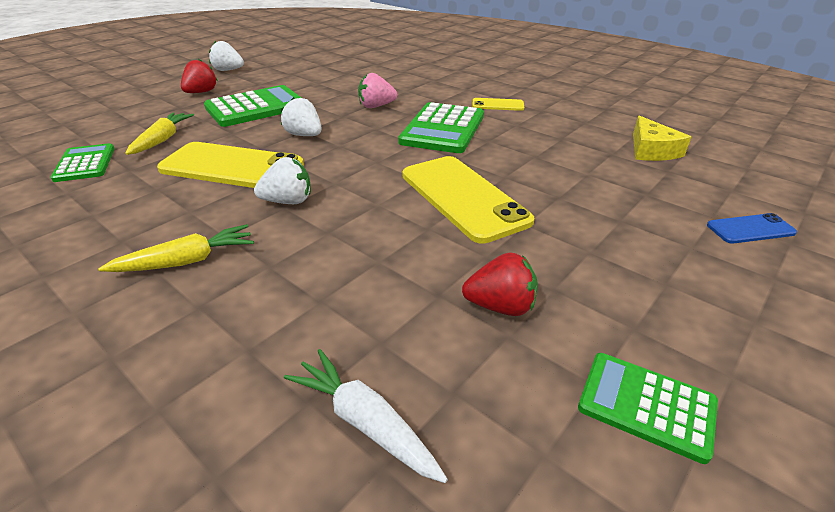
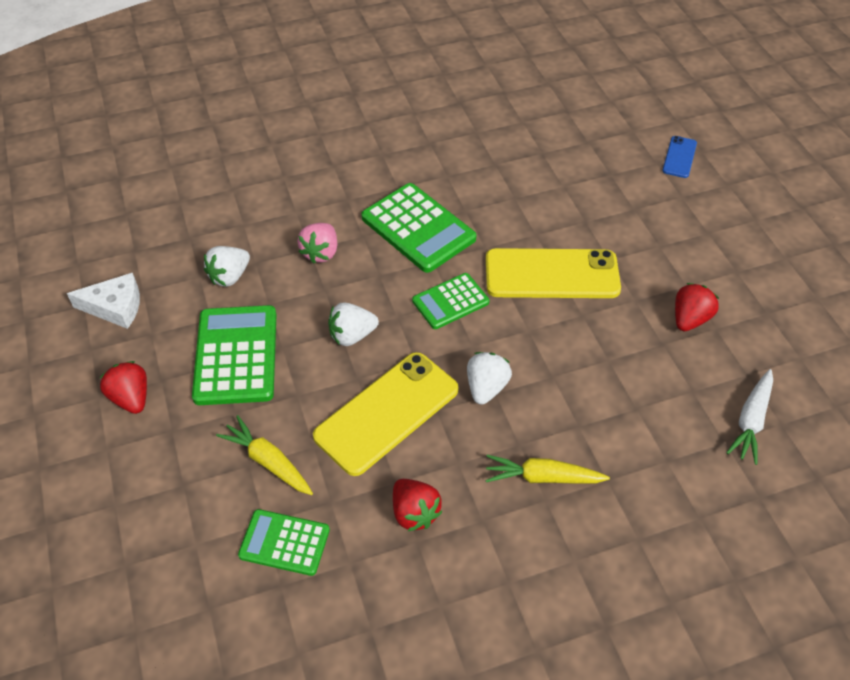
camera: 60 degrees left, 15 degrees up
yellow carrot [98,224,254,272] -> yellow carrot turned 90 degrees counterclockwise [485,455,610,483]
white strawberry [209,41,244,71] -> white strawberry moved to [204,246,250,287]
white carrot [284,349,448,483] -> white carrot turned 45 degrees counterclockwise [726,369,773,465]
yellow phone [472,98,524,111] -> none
green calculator [578,353,718,464] -> green calculator moved to [412,273,489,329]
yellow cheese [633,115,691,161] -> none
none -> white cheese [67,273,140,329]
none -> red strawberry [393,479,442,531]

